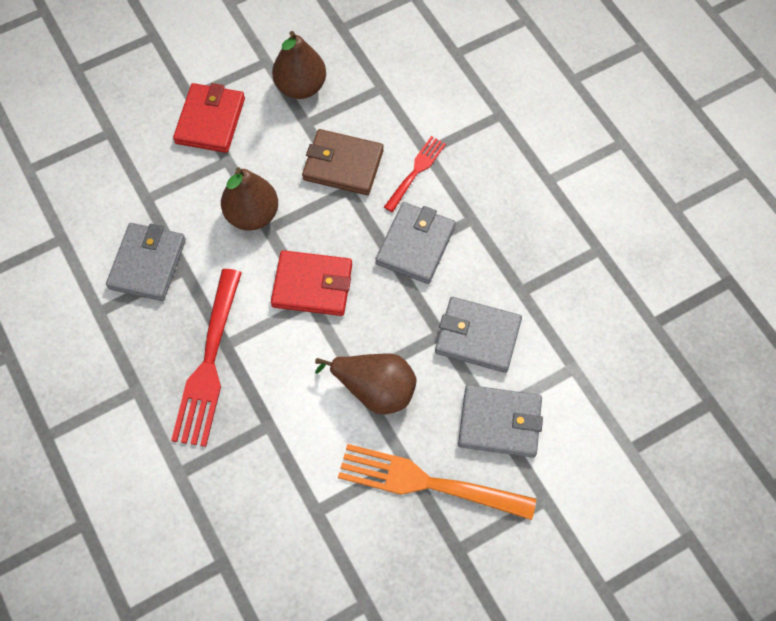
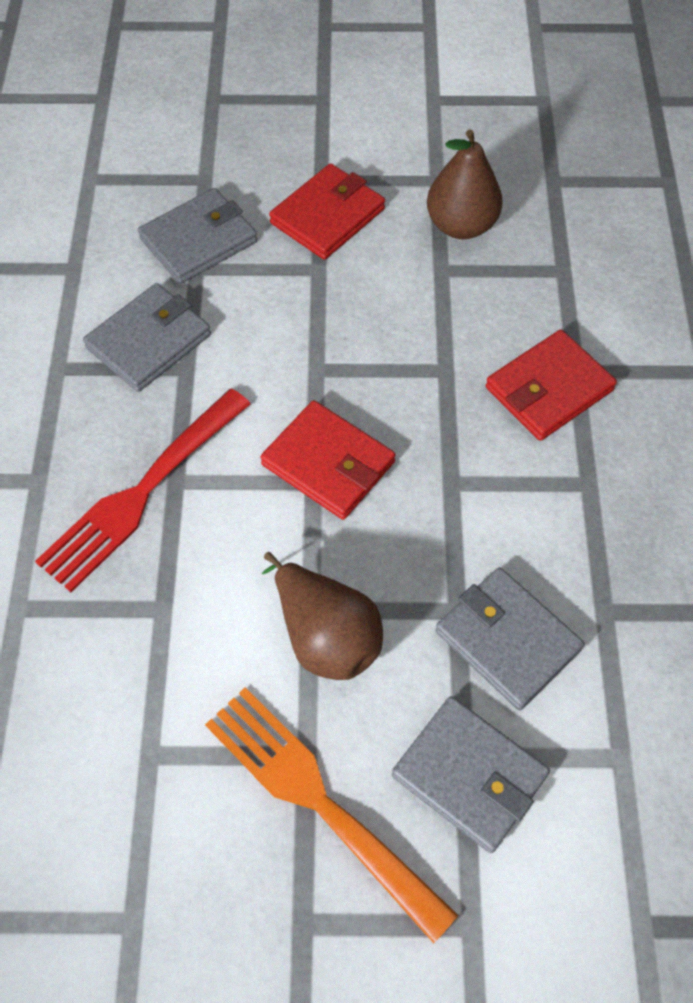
camera: 30 degrees right, 5 degrees down
brown pear [221,167,278,231] -> none
brown wallet [302,129,384,195] -> none
grey wallet [375,202,456,284] -> grey wallet moved to [138,188,257,284]
red fork [384,136,446,212] -> red wallet [486,329,617,441]

